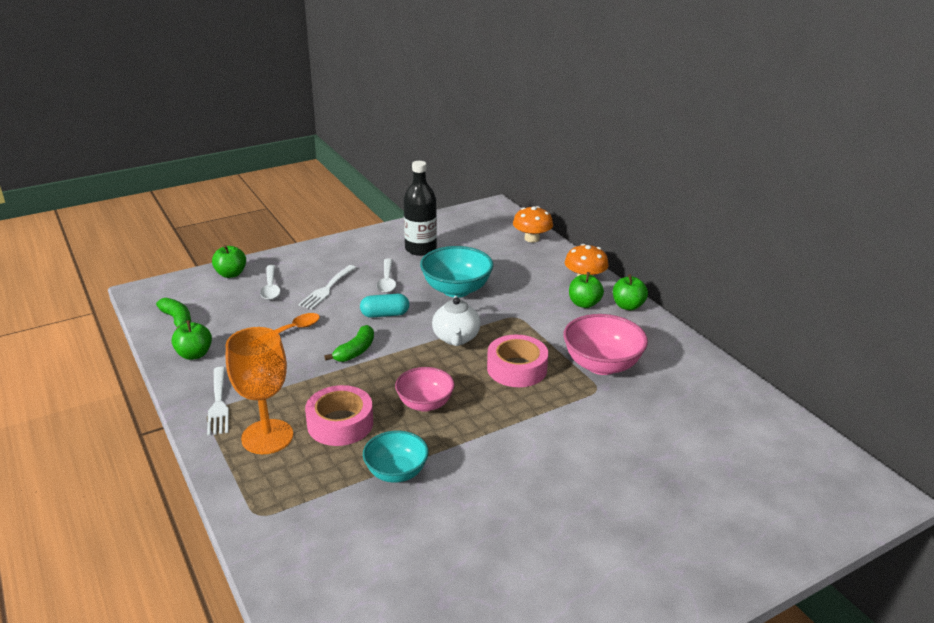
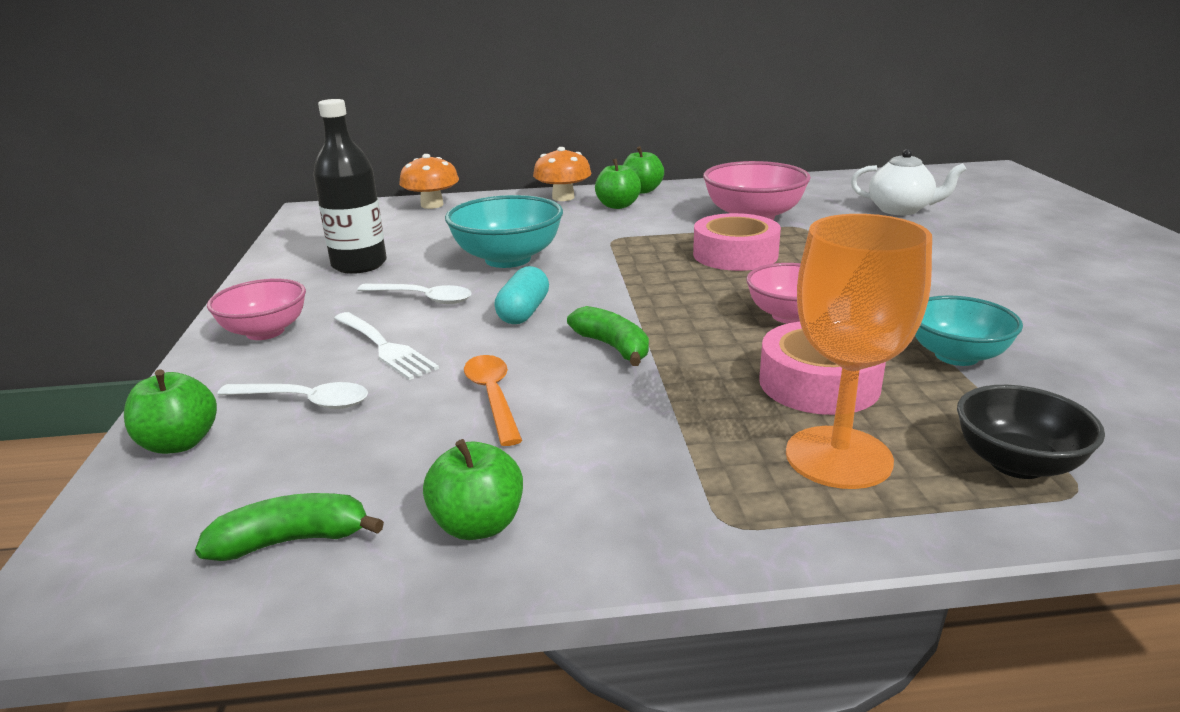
camera: 65 degrees left, 5 degrees down
white fork [207,367,229,436] -> none
white teapot [432,296,480,346] -> white teapot moved to [851,149,966,215]
none -> pink bowl [207,278,306,340]
none -> black bowl [957,385,1105,479]

